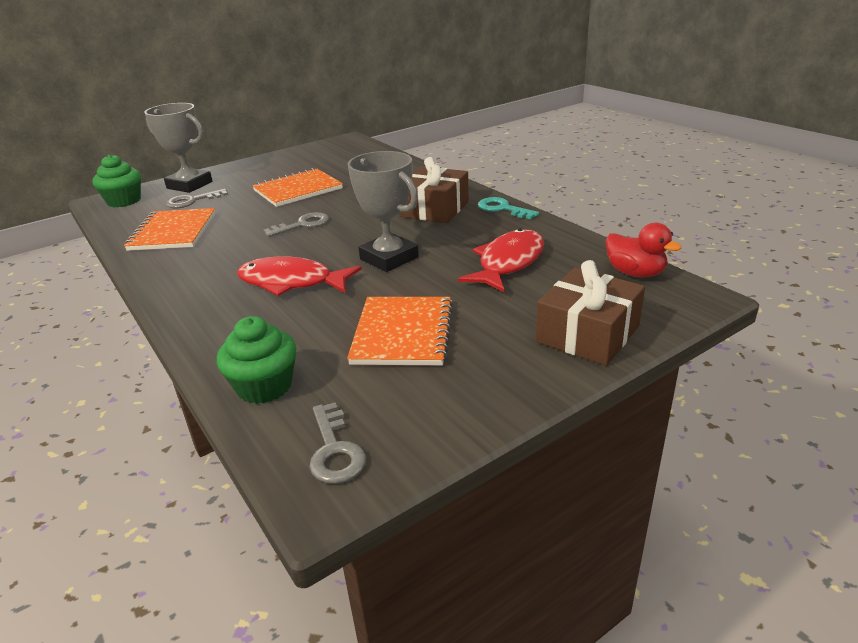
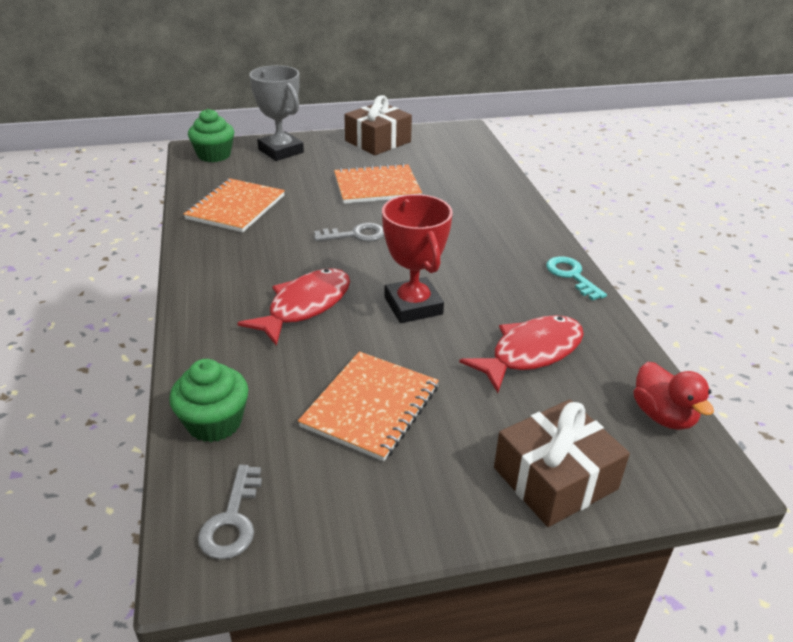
camera: 20 degrees right, 5 degrees up
grey key [166,189,228,208] -> none
red fish [237,256,362,296] -> red fish turned 90 degrees clockwise [237,268,350,346]
grey trophy [348,151,419,272] -> red trophy [382,194,453,323]
brown gift [399,157,469,223] -> brown gift moved to [344,95,412,155]

